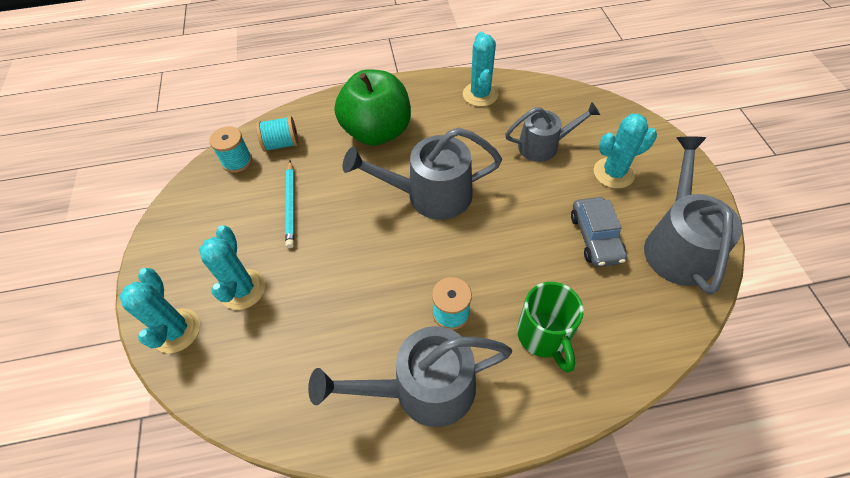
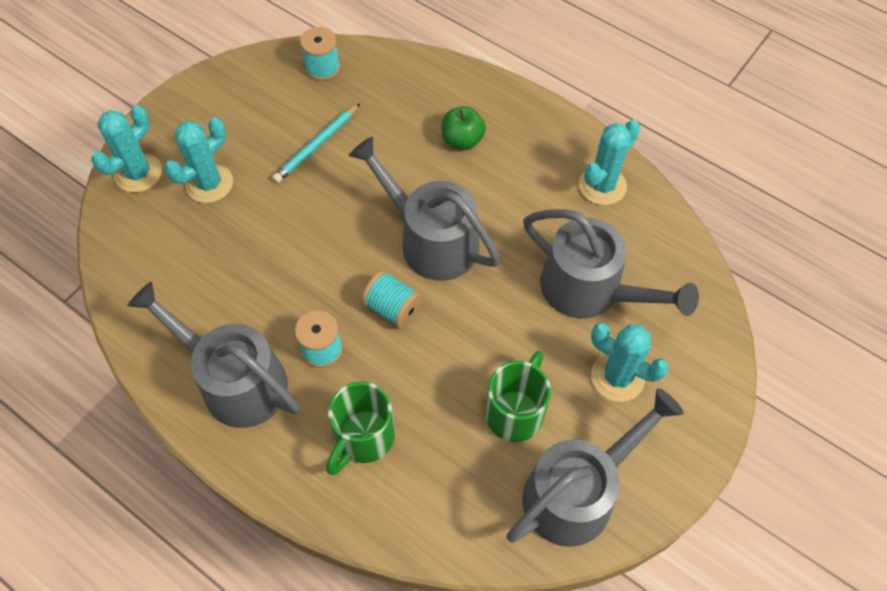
camera: 45 degrees right, 5 degrees up
turquoise spool [256,116,299,152] -> turquoise spool moved to [361,270,423,329]
green apple [335,69,411,146] -> green apple [442,106,486,150], size x0.49
grey watering can [505,102,600,162] -> grey watering can [523,209,699,319], size x1.53
grey car [571,197,627,267] -> green mug [485,351,551,442]

